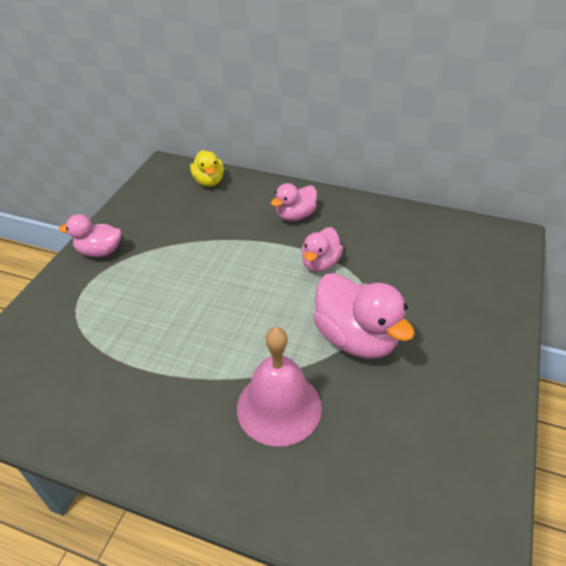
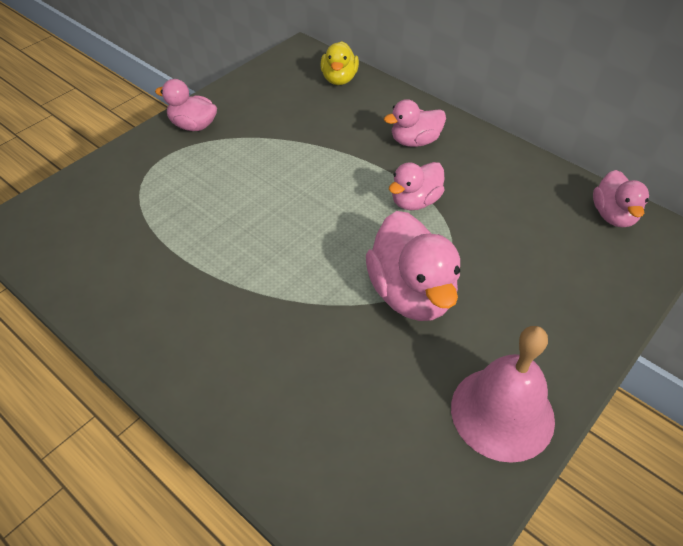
camera: 20 degrees right, 5 degrees up
pink bell [237,327,322,447] -> pink bell moved to [451,326,555,463]
none -> pink duck [593,170,649,227]

